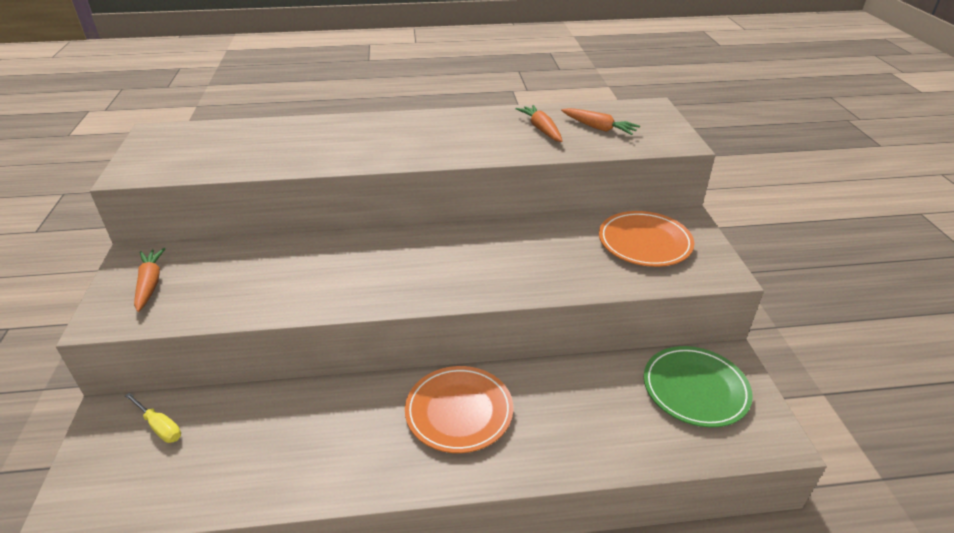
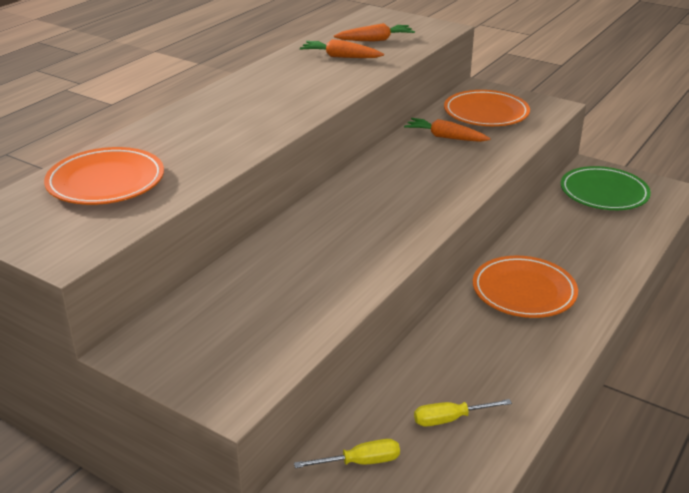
camera: 50 degrees left, 5 degrees down
orange carrot [134,248,166,312] -> orange carrot moved to [404,118,490,142]
none -> orange plate [44,147,164,205]
none -> yellow screwdriver [414,399,512,426]

